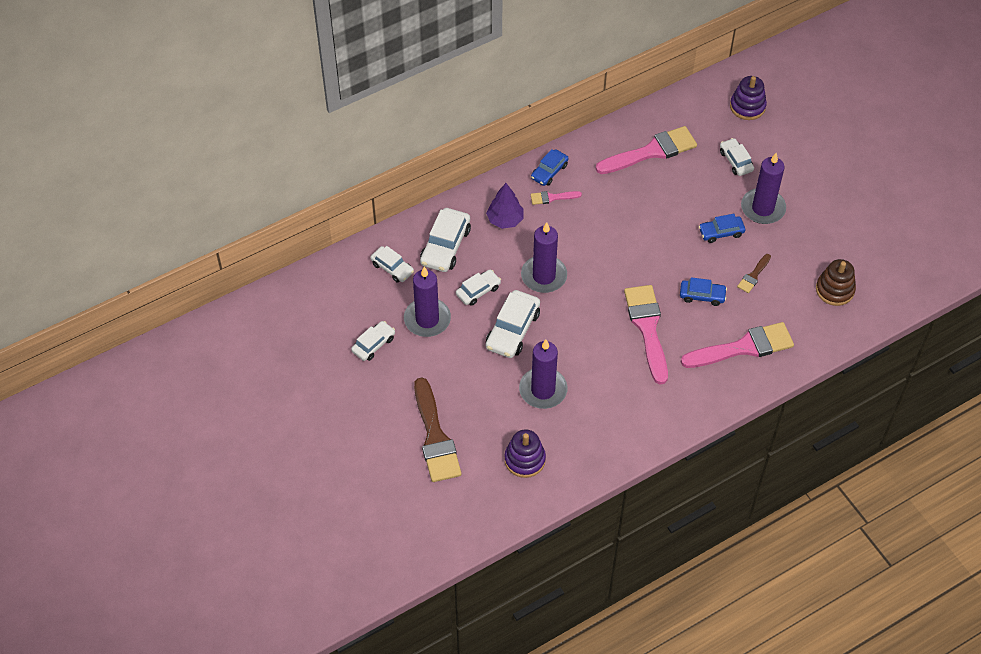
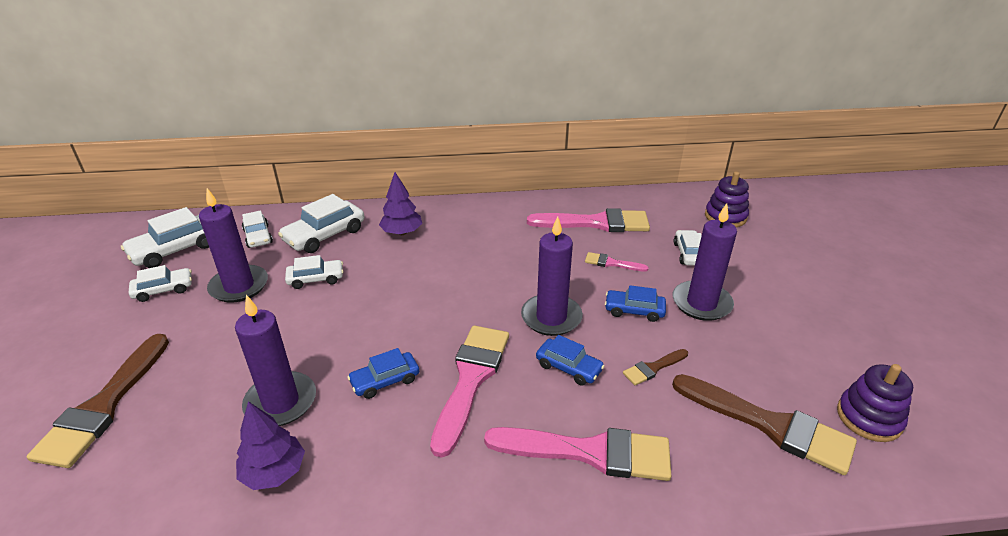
camera: 25 degrees right, 20 degrees down
white car [486,290,540,358] -> white car moved to [121,207,209,268]
purple stacking toy [504,430,546,478] -> purple stacking toy moved to [837,364,913,442]
purple candle [521,222,567,293] -> purple candle moved to [521,216,583,336]
pink brush [530,191,582,205] -> pink brush moved to [585,252,649,272]
blue car [531,149,569,186] -> blue car moved to [347,348,419,399]
brown stacking toy [816,259,856,306] -> brown brush [672,374,857,475]
none -> purple tree [236,401,305,490]

